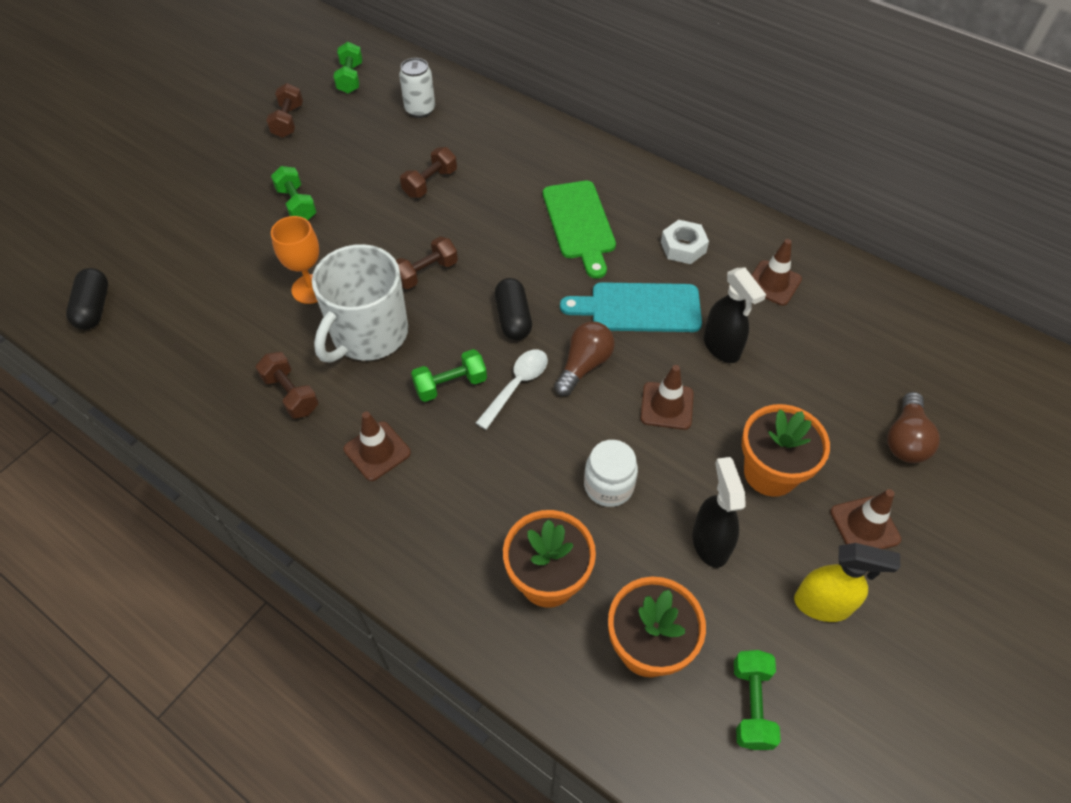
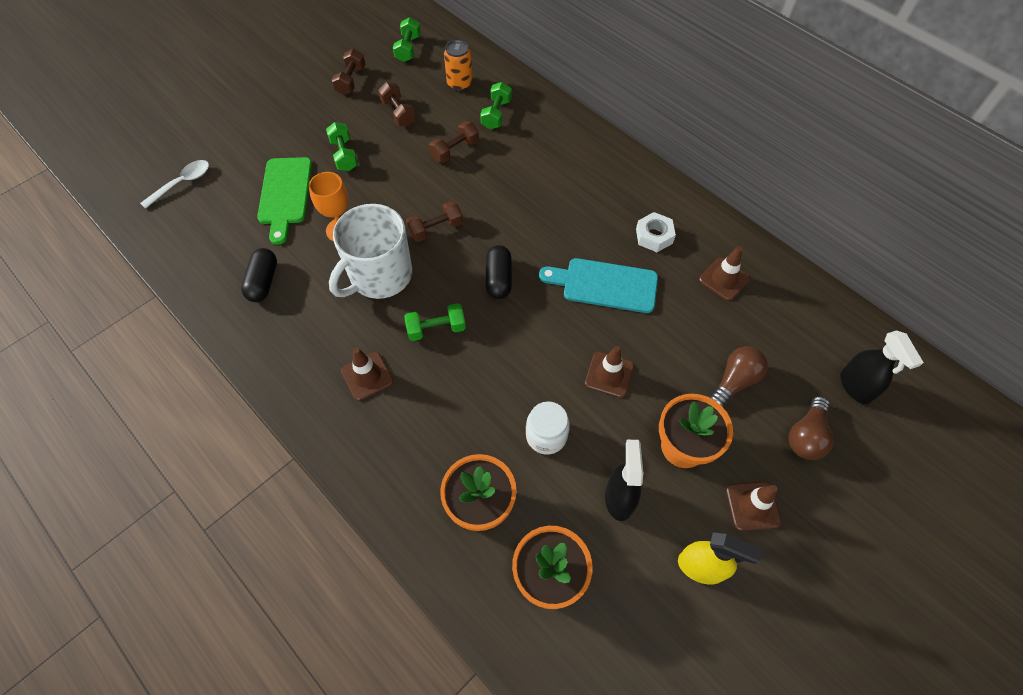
camera: 10 degrees right, 5 degrees up
black capsule [66,268,108,330] -> black capsule moved to [241,248,277,302]
brown dumbbell [256,352,319,419] -> brown dumbbell moved to [378,82,416,127]
white can [399,58,435,118] -> orange can [444,40,473,91]
white spoon [476,349,548,430] -> white spoon moved to [140,160,209,209]
green cutting board [543,181,616,279] -> green cutting board moved to [257,157,312,245]
brown light bulb [554,322,615,396] -> brown light bulb moved to [709,346,768,407]
black spray bottle [704,268,766,363] -> black spray bottle moved to [841,331,924,404]
green dumbbell [734,650,781,750] -> green dumbbell moved to [480,82,512,129]

